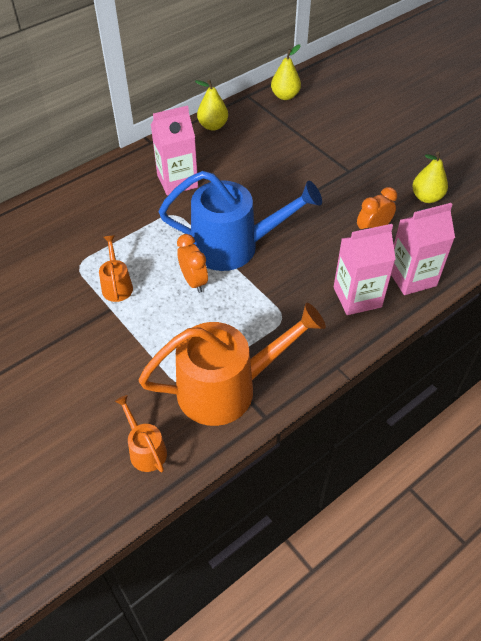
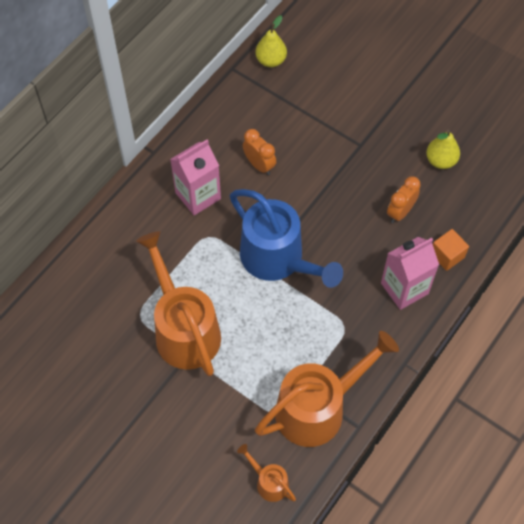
camera: 15 degrees left, 10 degrees up
orange watering can [99,235,133,302] -> orange watering can [136,231,221,376], size x2.21
blue watering can [159,171,322,271] -> blue watering can turned 60 degrees clockwise [230,189,343,288]
orange clock [177,234,208,293] -> orange clock moved to [243,129,276,175]
yellow pear [195,80,228,131] -> none
pink carton [391,203,455,295] -> orange cube [433,229,469,271]

